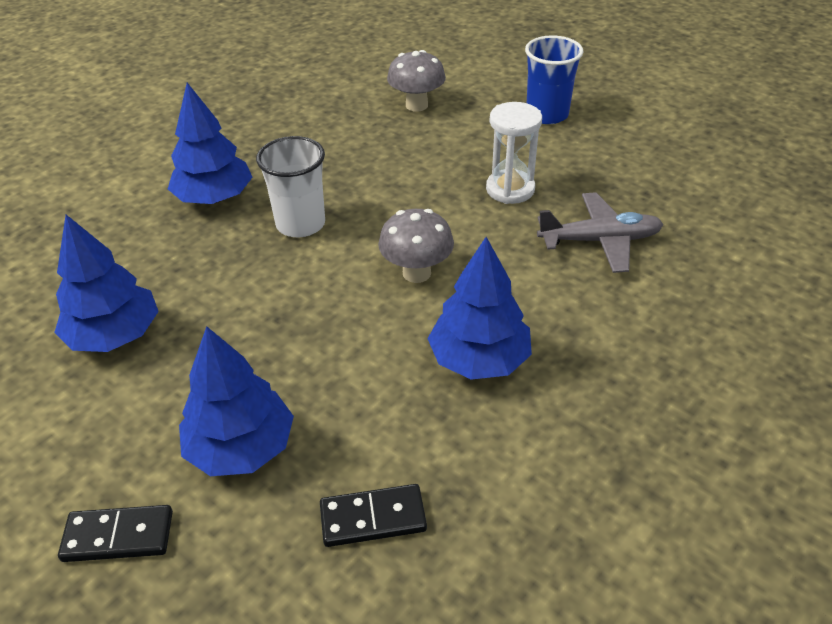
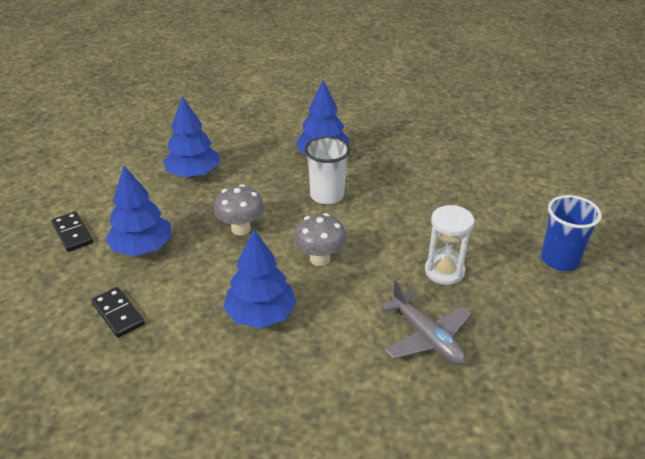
camera: 60 degrees right, 5 degrees down
grey mushroom [387,50,446,112] -> grey mushroom moved to [214,184,265,235]

